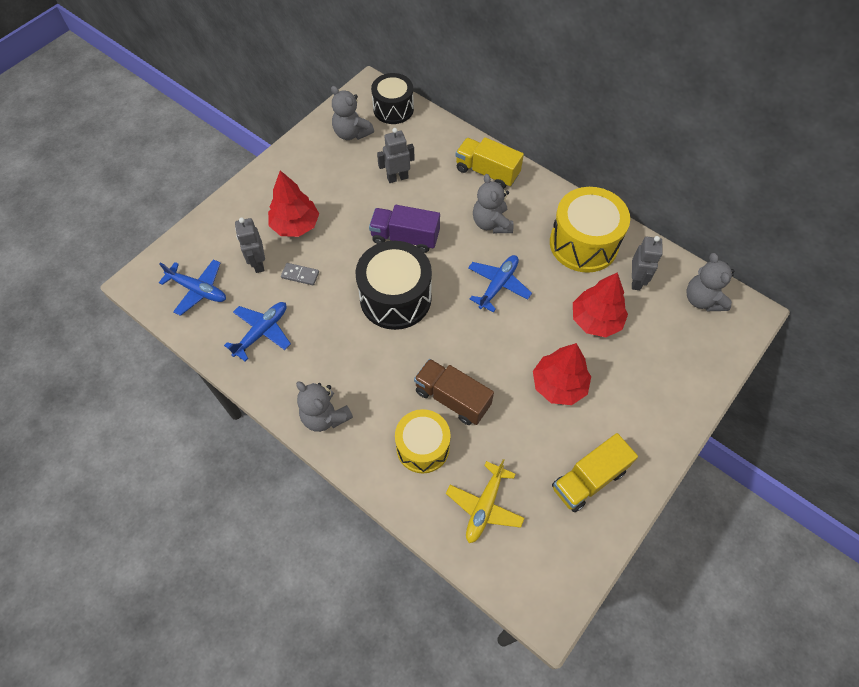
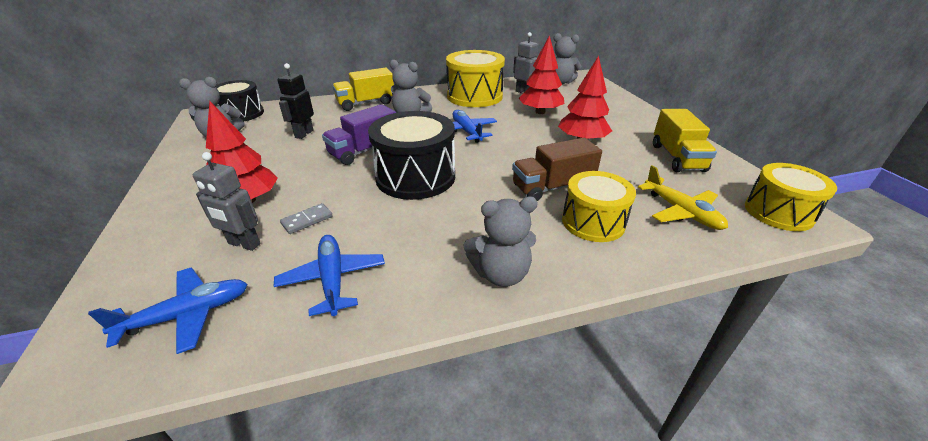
camera: 55 degrees left, 25 degrees down
grey robot [377,128,415,183] -> black robot [277,63,314,139]
none -> yellow drum [745,163,837,231]

